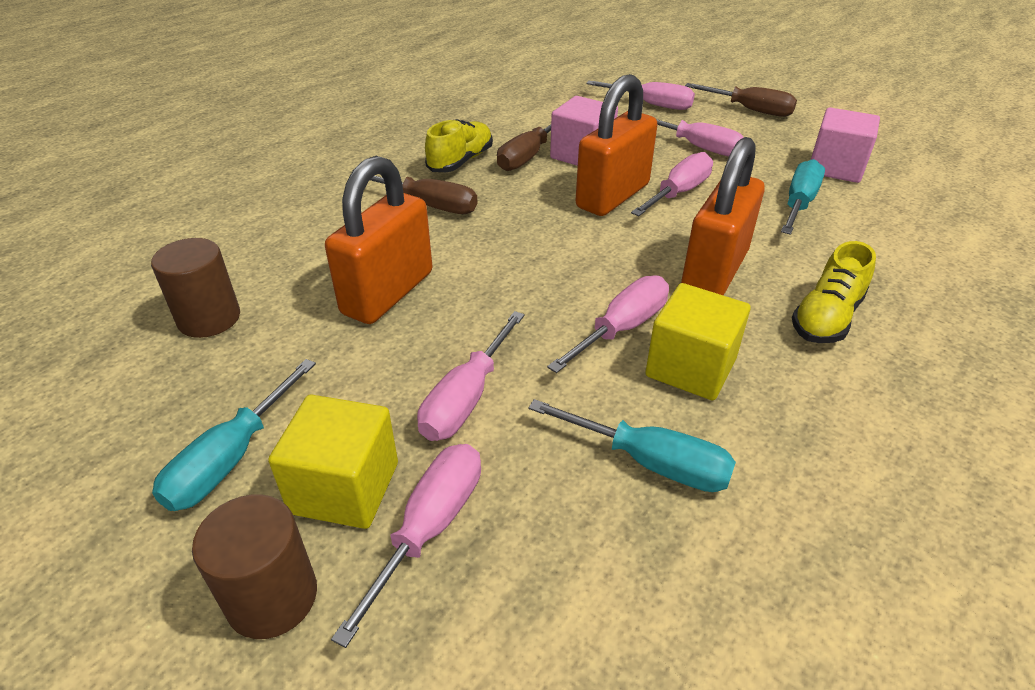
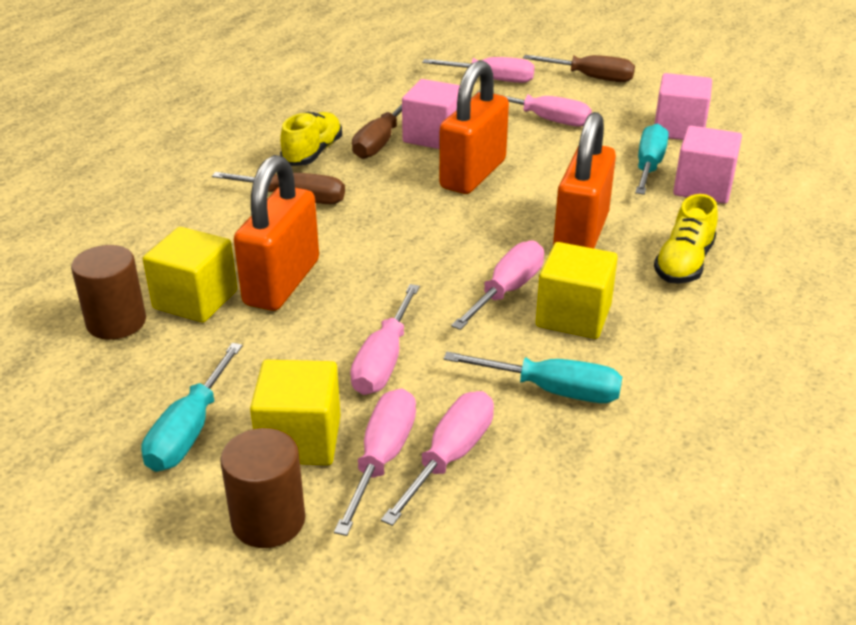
camera: 10 degrees left, 5 degrees down
pink screwdriver [631,152,713,216] -> pink screwdriver moved to [381,391,494,526]
none -> yellow cube [143,227,237,322]
none -> pink cube [673,126,742,204]

